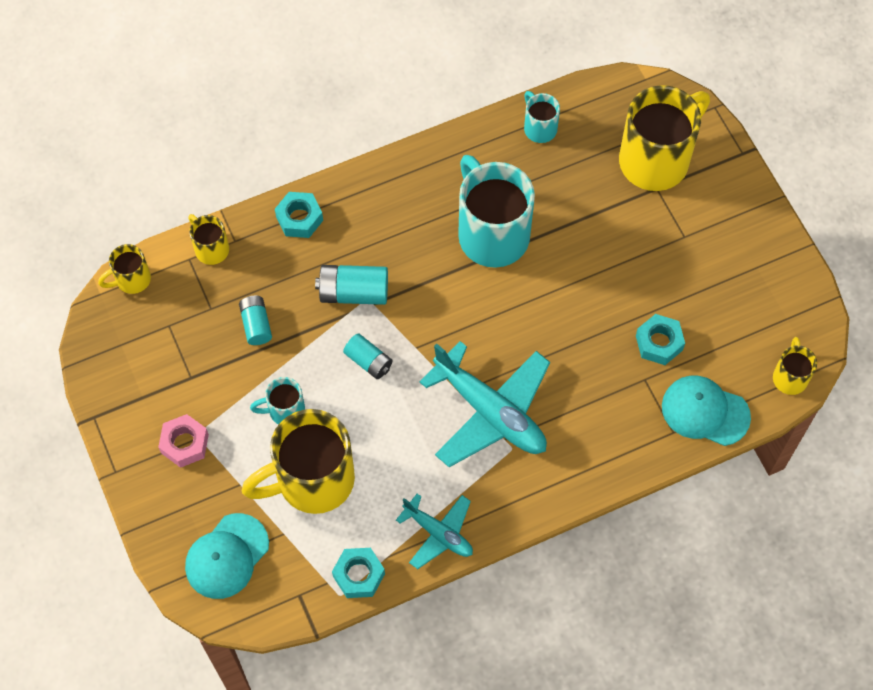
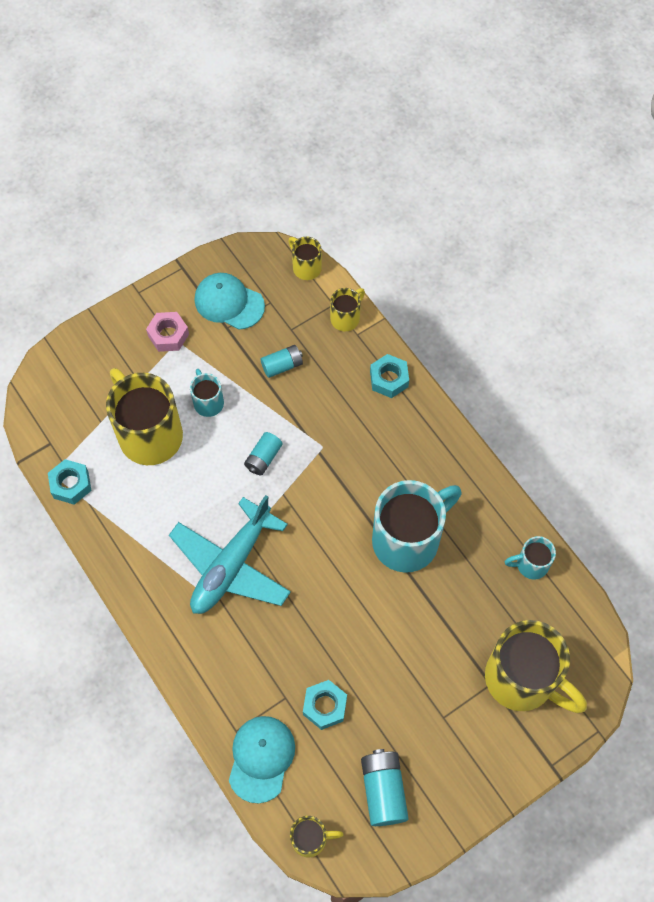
camera: 80 degrees right, 0 degrees up
turquoise cap [185,513,269,599] -> turquoise cap moved to [195,273,265,330]
turquoise battery [315,265,388,305] -> turquoise battery moved to [361,749,409,826]
turquoise plane [396,494,473,569] -> none
turquoise mug [524,91,560,143] -> turquoise mug turned 150 degrees counterclockwise [505,536,556,580]

